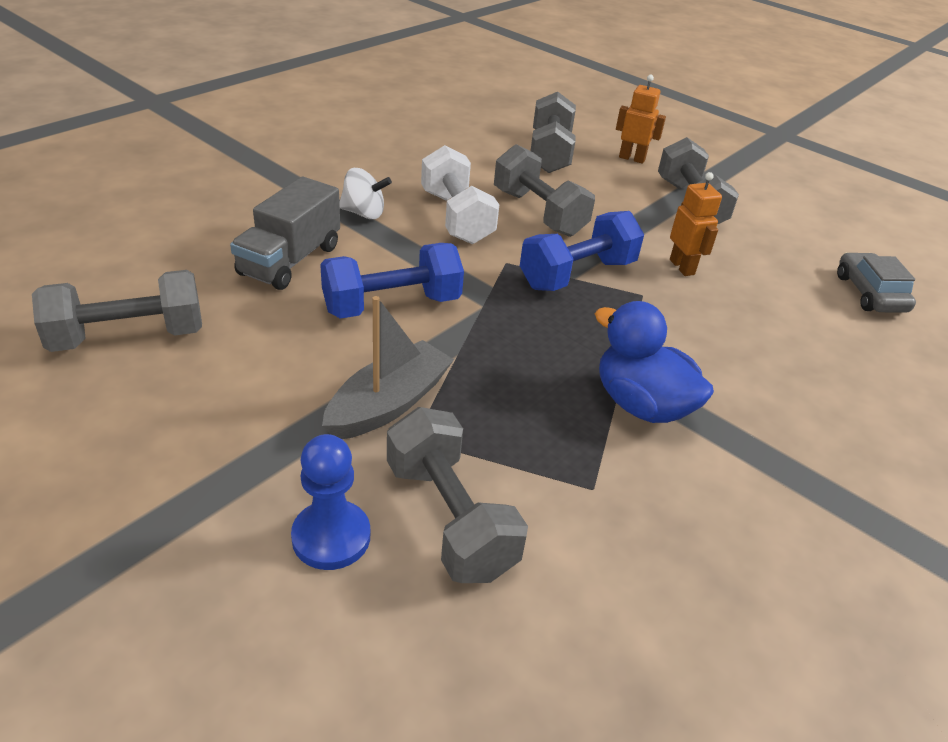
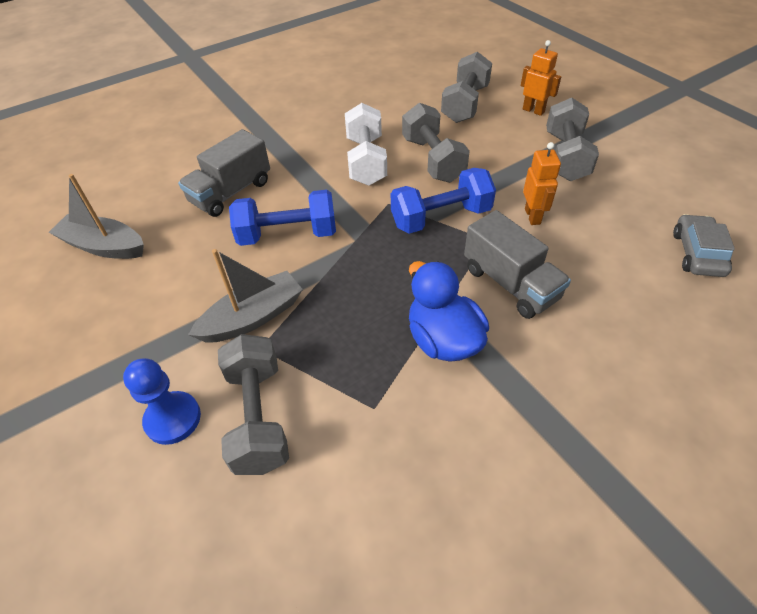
camera: 20 degrees right, 10 degrees up
grey dumbbell [32,270,202,352] -> grey boat [49,174,144,259]
white spinning top [339,168,392,219] -> none
none -> grey truck [464,210,571,319]

